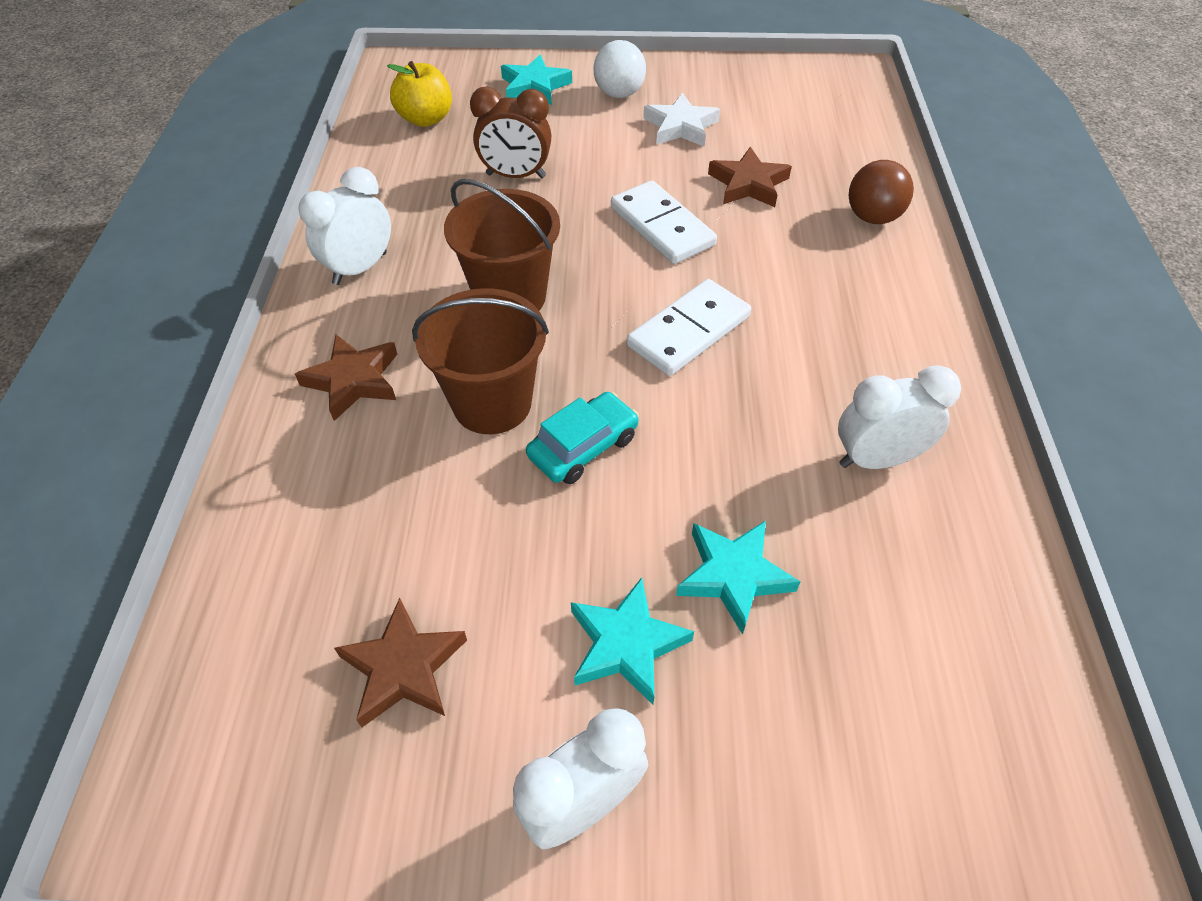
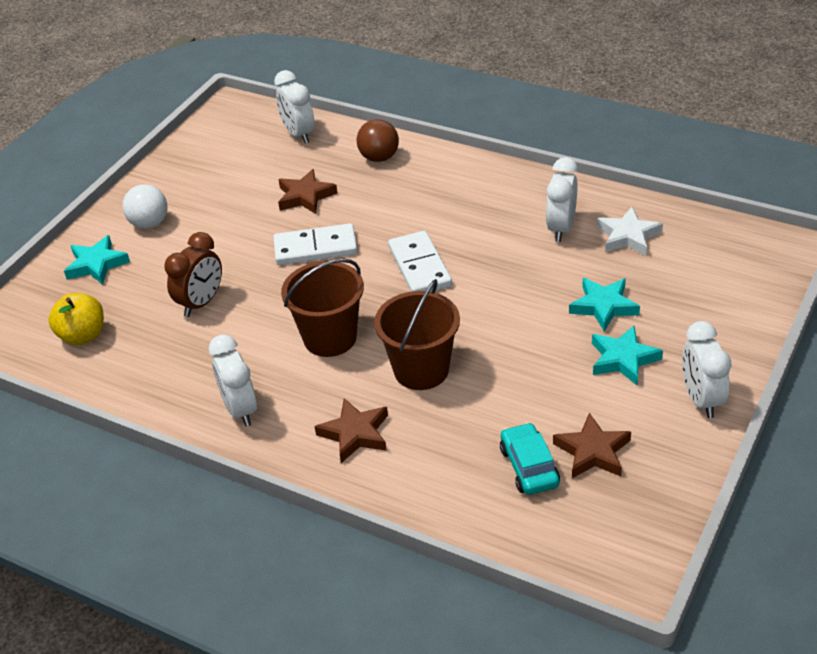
camera: 60 degrees left, 10 degrees down
turquoise car [526,392,639,484] -> turquoise car moved to [500,423,560,495]
white star [643,93,720,147] -> white star moved to [597,207,663,256]
none -> white clock [274,70,315,144]

